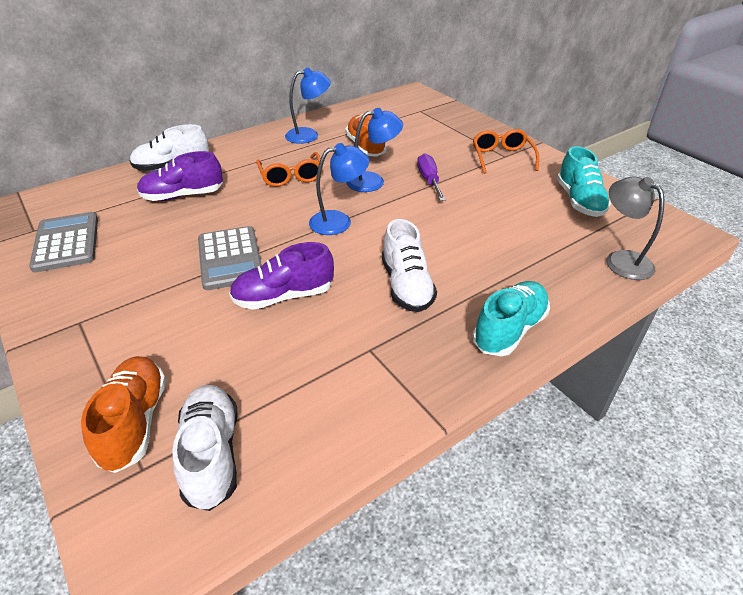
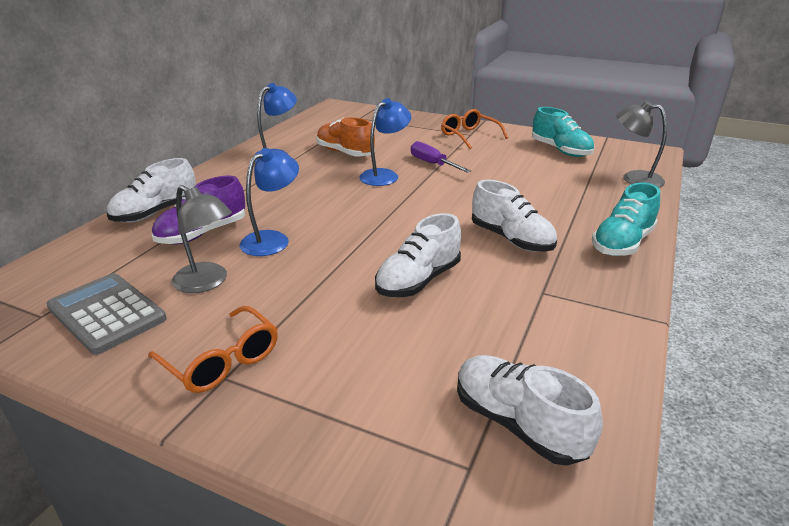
camera: 30 degrees left, 10 degrees down
orange shoe [81,356,166,473] -> none
grey calculator [198,226,262,290] -> none
purple shoe [229,242,334,310] -> white shoe [375,213,461,297]
orange glasses [256,152,323,187] -> orange glasses moved to [148,306,278,393]
blue lamp [309,143,369,235] -> blue lamp moved to [239,148,299,256]
turquoise shoe [472,281,550,356] -> turquoise shoe turned 150 degrees counterclockwise [592,183,660,256]
none -> grey lamp [172,185,232,293]

